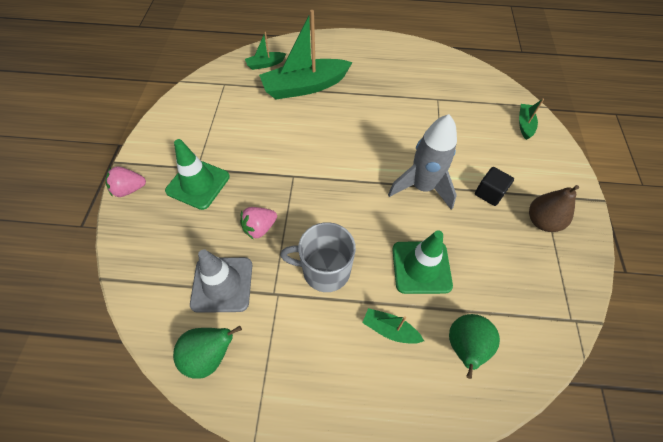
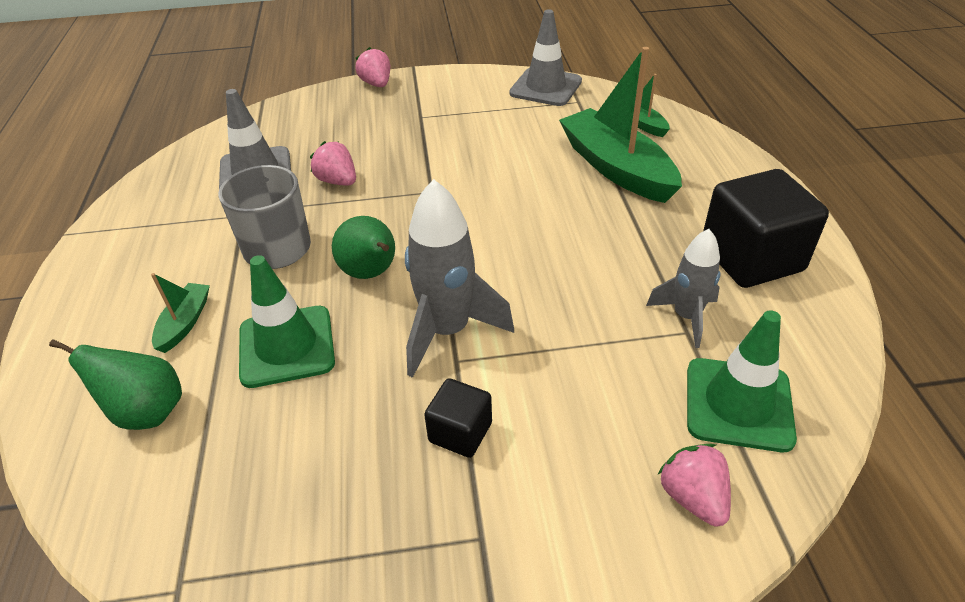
camera: 80 degrees right, 15 degrees down
green traffic cone [165,139,230,210] -> green traffic cone moved to [687,310,797,452]
green pear [173,326,242,379] -> green pear moved to [332,216,395,279]
green boat [519,99,544,140] -> pink strawberry [658,444,731,527]
brown pear [529,185,579,232] -> none
none -> grey traffic cone [509,9,582,106]
none -> grey rocket [646,229,721,348]
none -> black cube [703,169,829,288]

